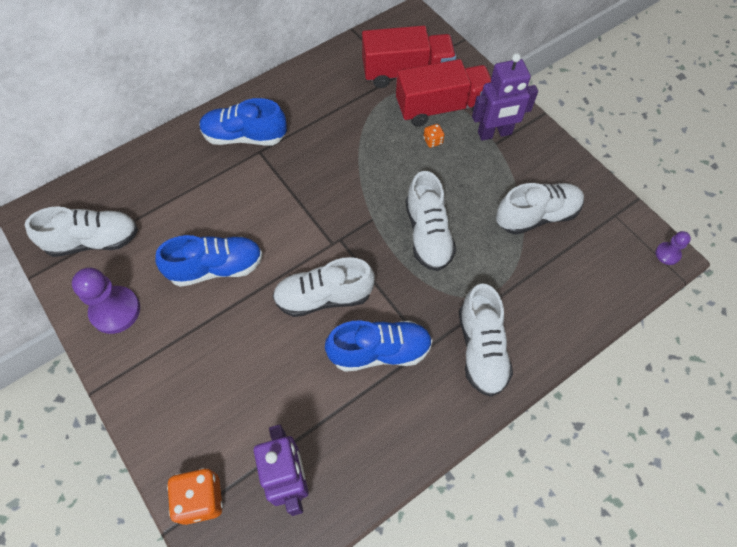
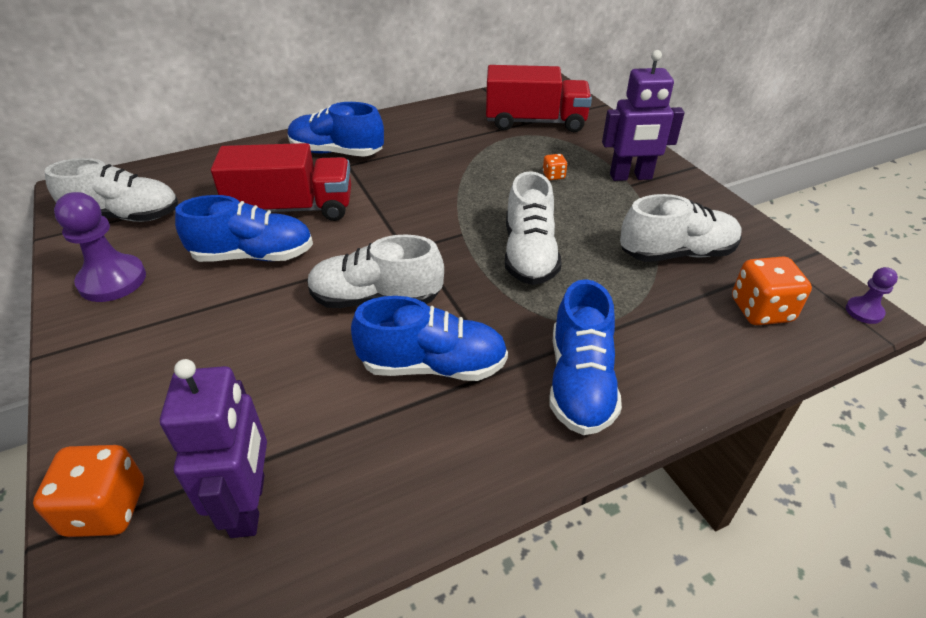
camera: 10 degrees right, 20 degrees down
red truck [396,59,491,127] -> red truck moved to [211,143,351,221]
white shoe [459,284,513,397] -> blue shoe [550,279,622,435]
none -> orange dice [732,256,812,325]

